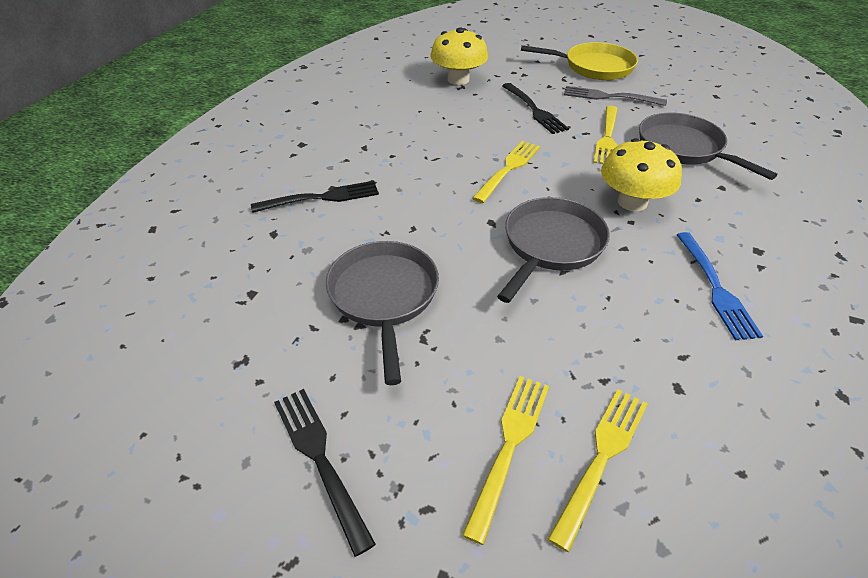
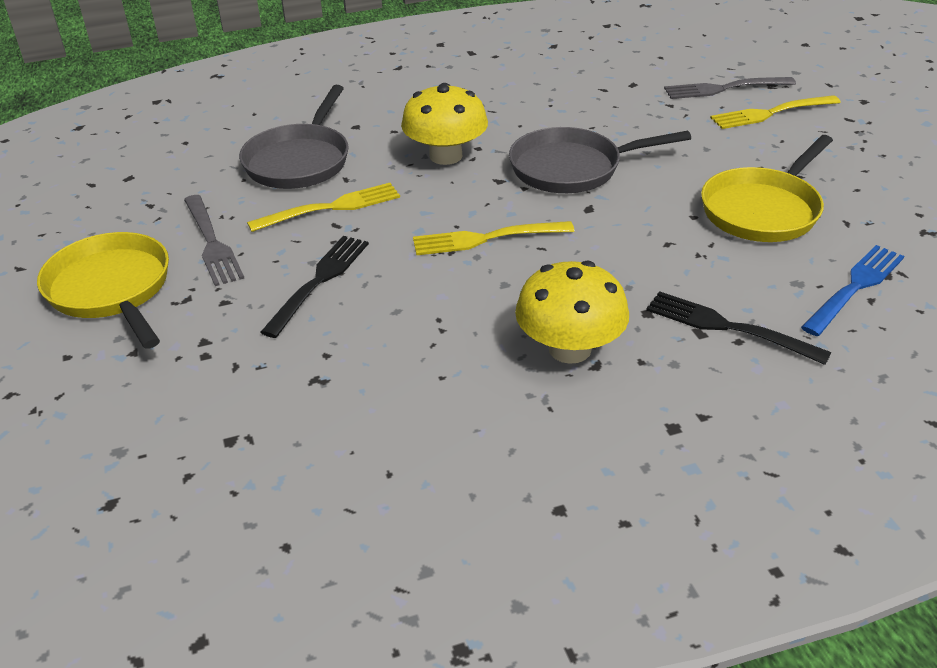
camera: 130 degrees left, 5 degrees down
black fork [274,389,376,557] -> none
grey pan [326,241,439,385] -> yellow pan [701,135,833,242]
yellow mushroom [430,27,488,85] -> yellow mushroom moved to [515,261,629,364]
yellow fork [548,389,648,552] -> grey fork [664,77,796,99]
blue fork [677,232,763,340] -> blue fork moved to [801,245,904,336]

